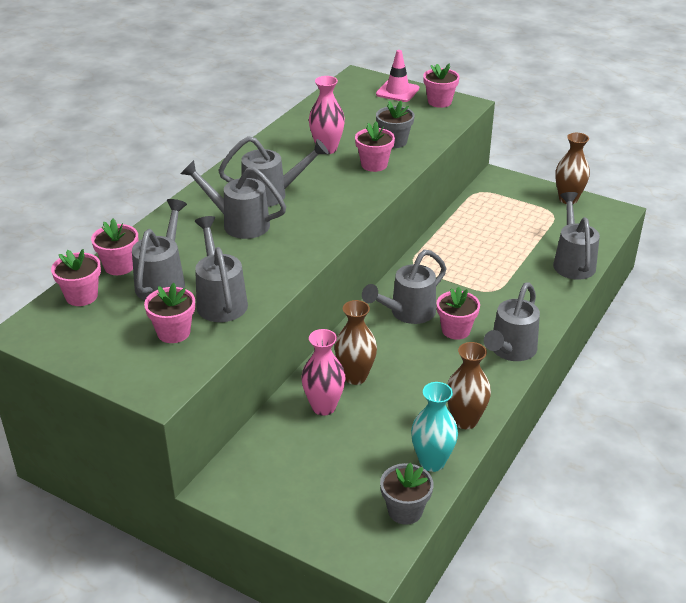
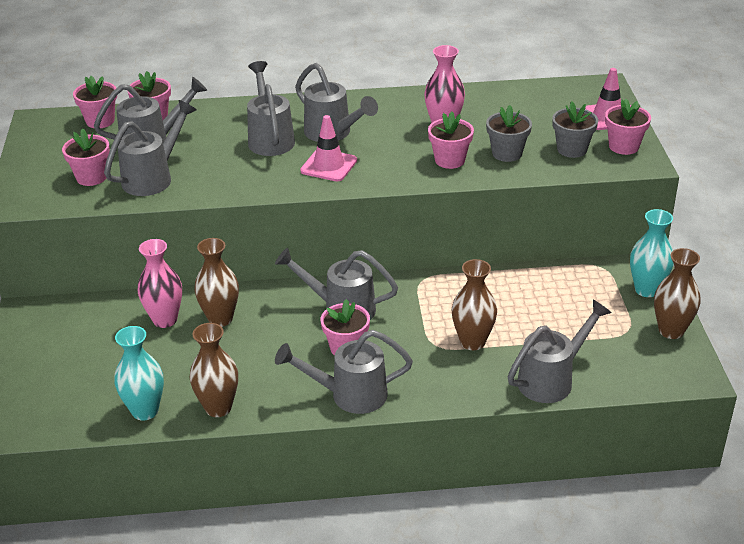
camera: 55 degrees right, 0 degrees up
grey flower pot [380,463,434,525] -> grey flower pot moved to [552,101,598,158]
none -> pink traffic cone [300,115,357,181]
none -> brown vase [452,259,497,350]
none -> turquoise vase [630,209,674,297]

